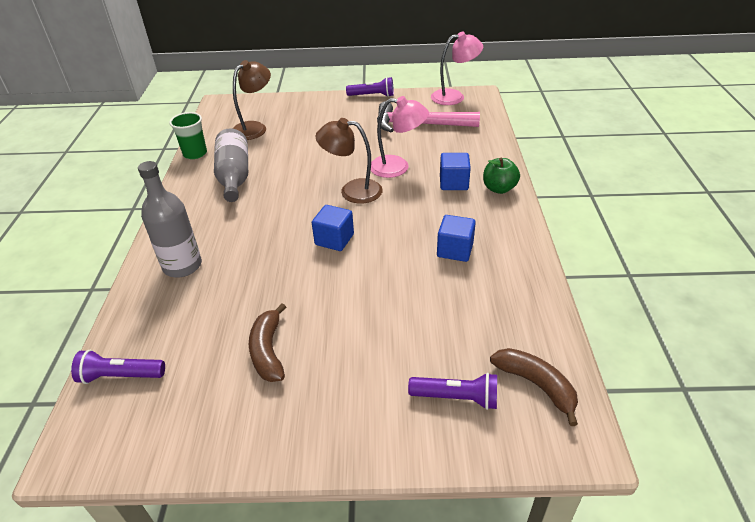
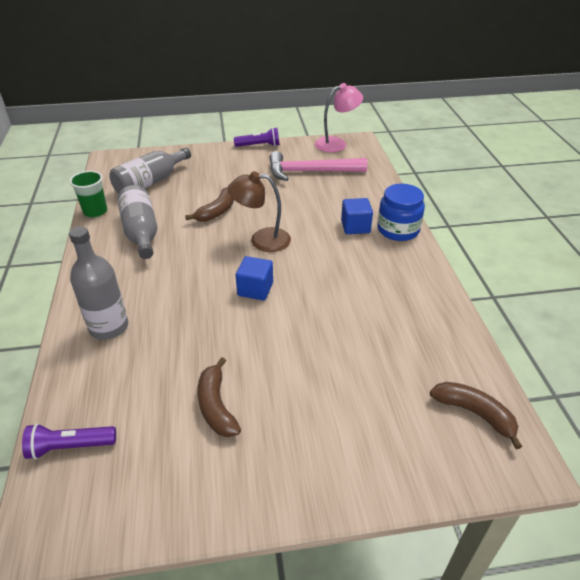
camera: 10 degrees left, 0 degrees up
brown lamp [233,60,271,140] -> grey bottle [109,147,191,194]
pink lamp [371,96,429,178] -> none
purple flashlight [408,373,497,410] -> none
blue cube [437,215,476,262] -> none
green apple [483,158,520,194] -> blue jar [377,184,425,241]
none -> brown banana [185,187,234,222]

